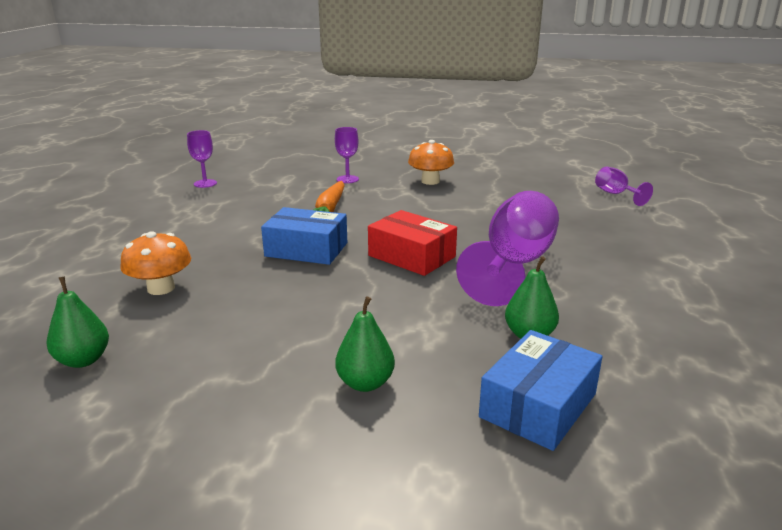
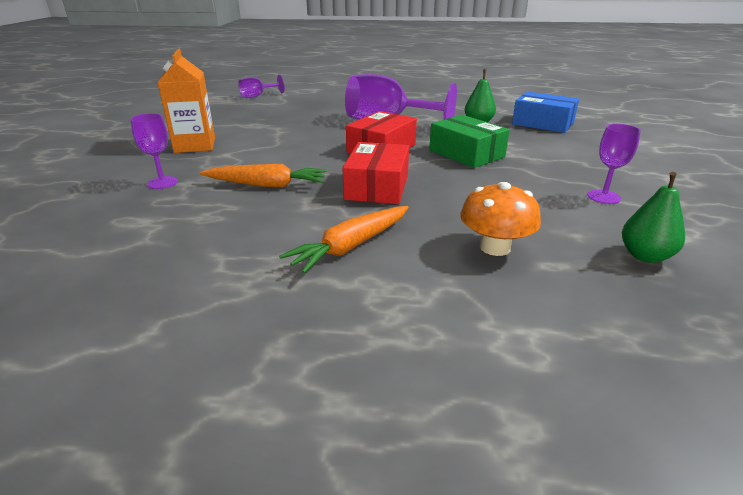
camera: 95 degrees left, 5 degrees up
purple goblet [187,130,217,188] -> purple goblet moved to [587,124,641,204]
blue box [261,207,347,265] -> red box [342,142,409,204]
green pear [335,296,395,392] -> none
orange mushroom [408,140,454,185] -> orange carton [157,49,215,153]
none -> orange carrot [279,206,409,273]
none -> green box [429,115,510,168]

